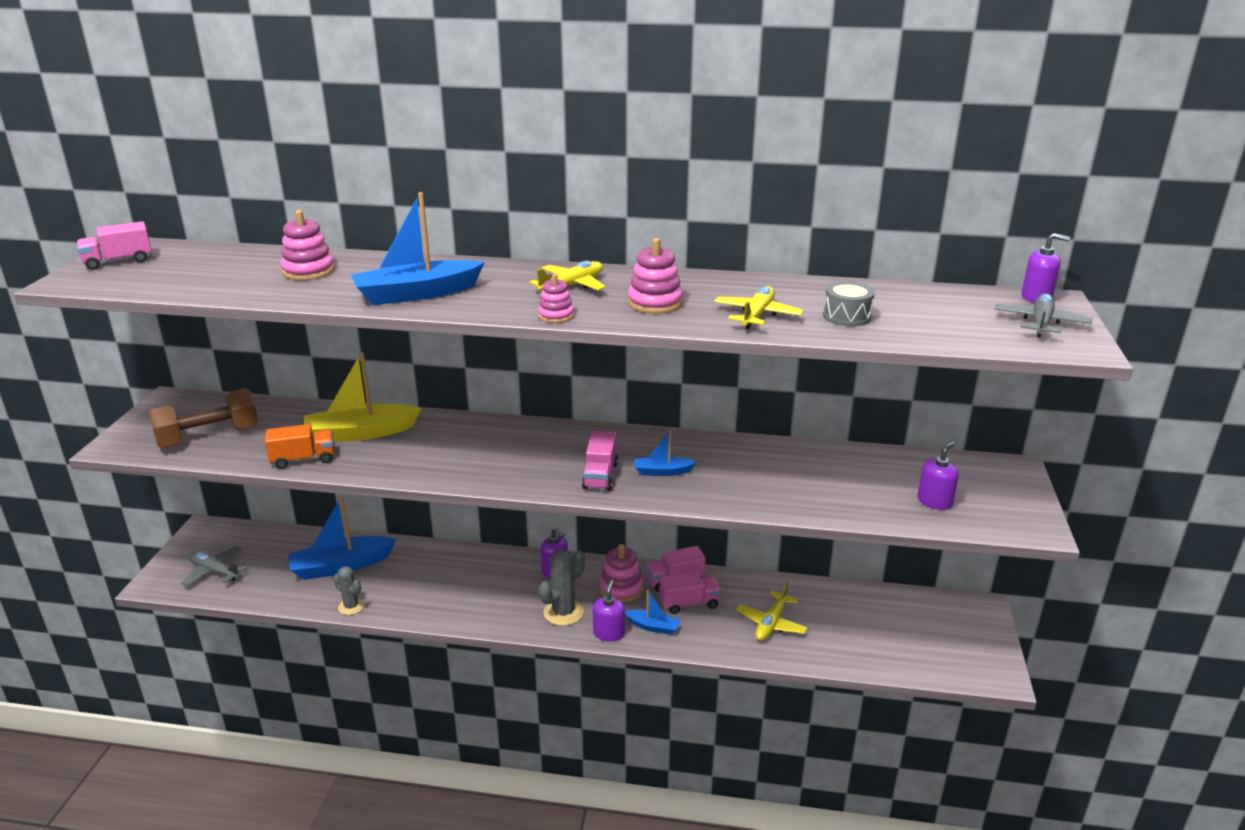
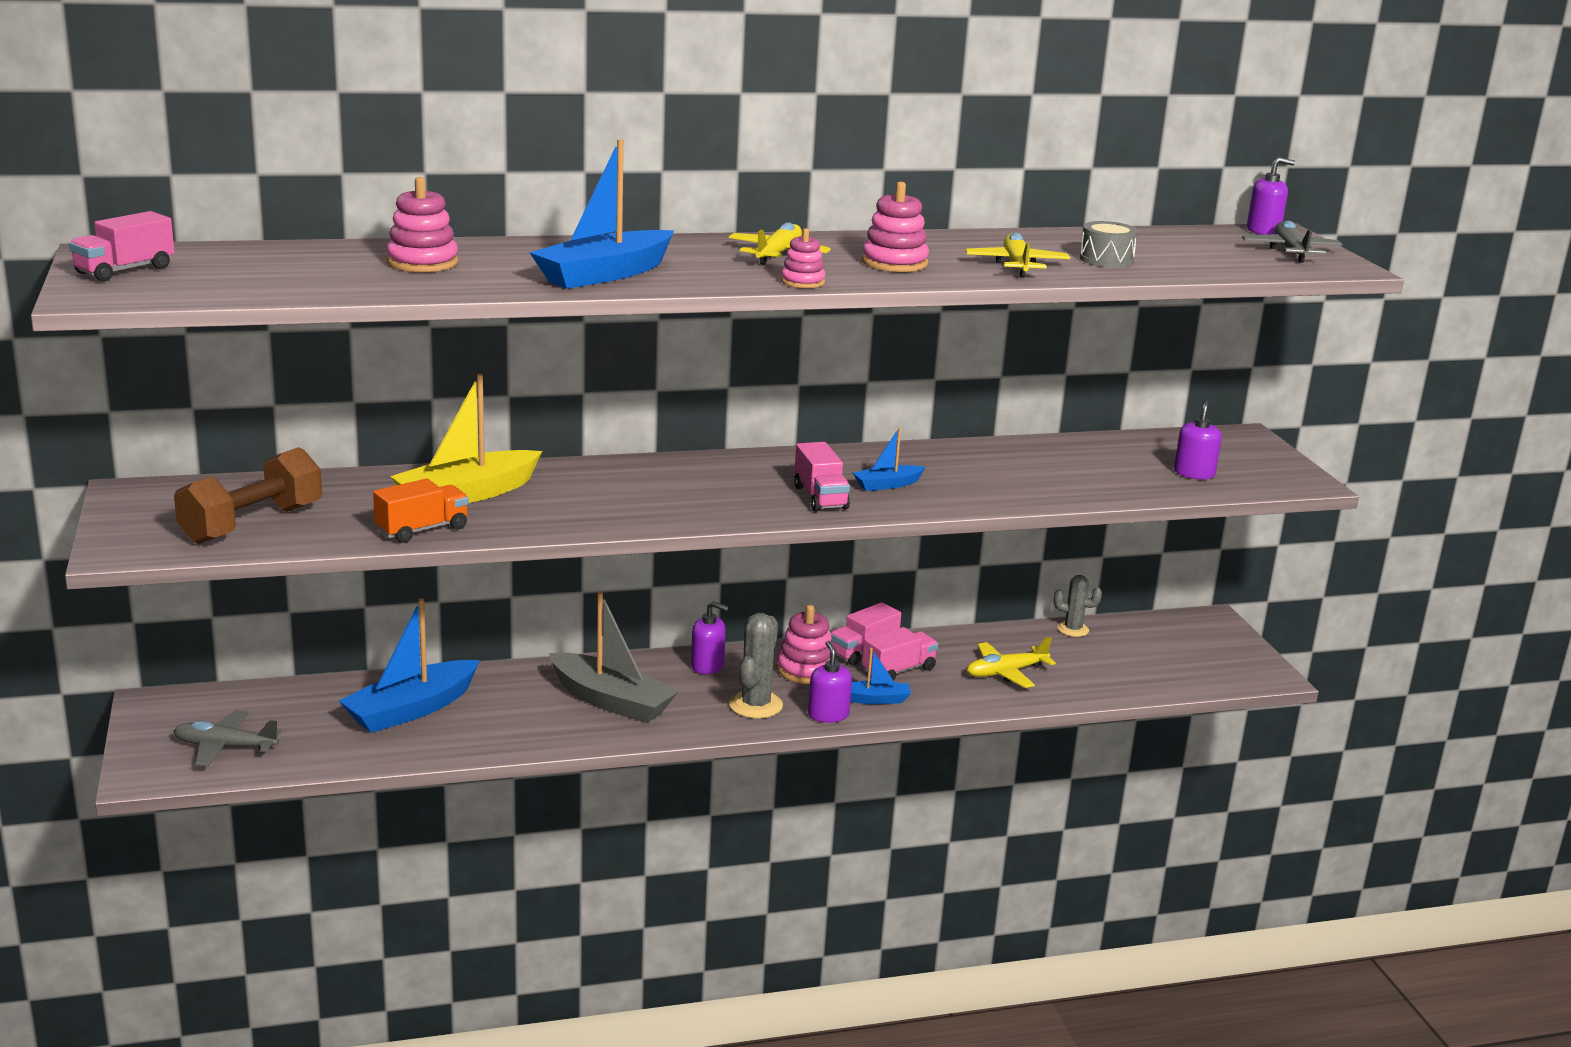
camera: 25 degrees left, 5 degrees down
grey cactus [333,566,365,615] -> grey cactus moved to [1054,575,1102,637]
yellow plane [736,582,808,641] -> yellow plane turned 60 degrees clockwise [967,637,1056,688]
none -> grey boat [549,592,679,723]

